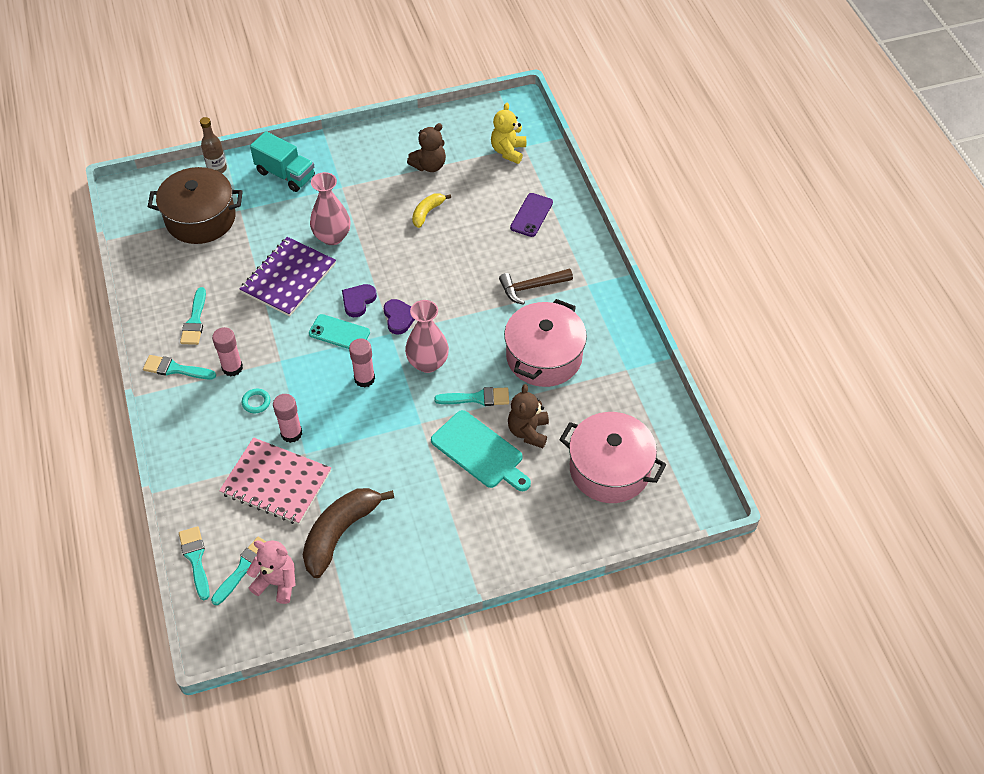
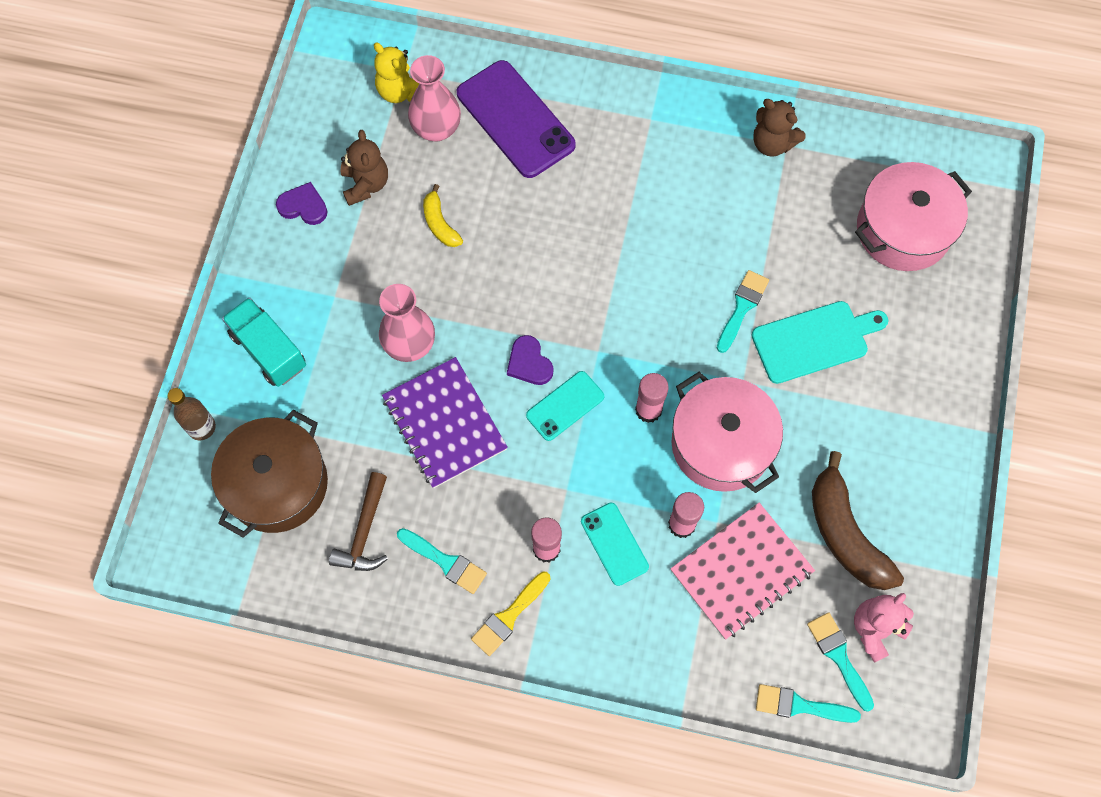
camera: 60 degrees left, 15 degrees up
turquoise brush [143,355,216,380] -> yellow brush [471,572,550,656]
turquoise ring [242,389,271,413] -> turquoise phone [581,502,649,586]
turquoise truck [250,131,315,192] -> turquoise truck turned 105 degrees counterclockwise [222,297,306,387]
purple heart [384,299,415,335] -> purple heart moved to [276,182,328,225]
pink vase [405,300,449,373] -> pink vase moved to [408,55,461,142]
brown hammer [499,268,573,305] -> brown hammer moved to [329,472,388,571]
pink pot [504,299,587,387] -> pink pot moved to [671,372,783,493]
brown teddy bear [508,384,549,448] -> brown teddy bear moved to [753,99,806,157]
purple phone [510,193,553,237] -> purple phone [457,60,576,178], size x1.81

